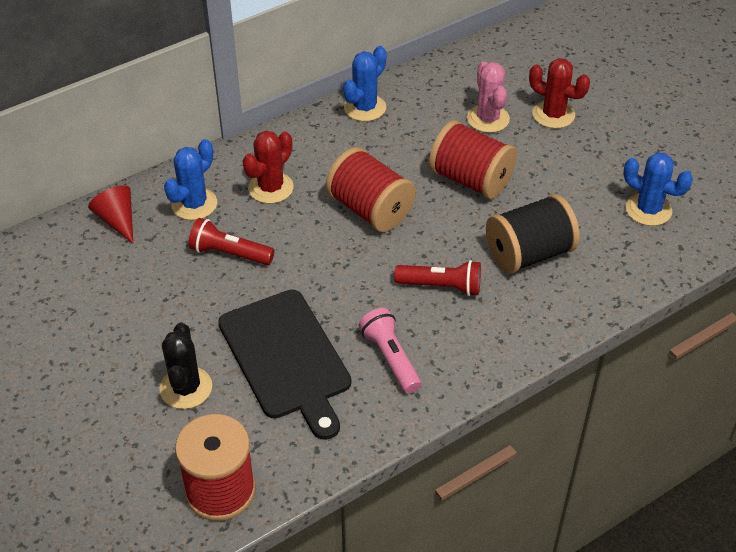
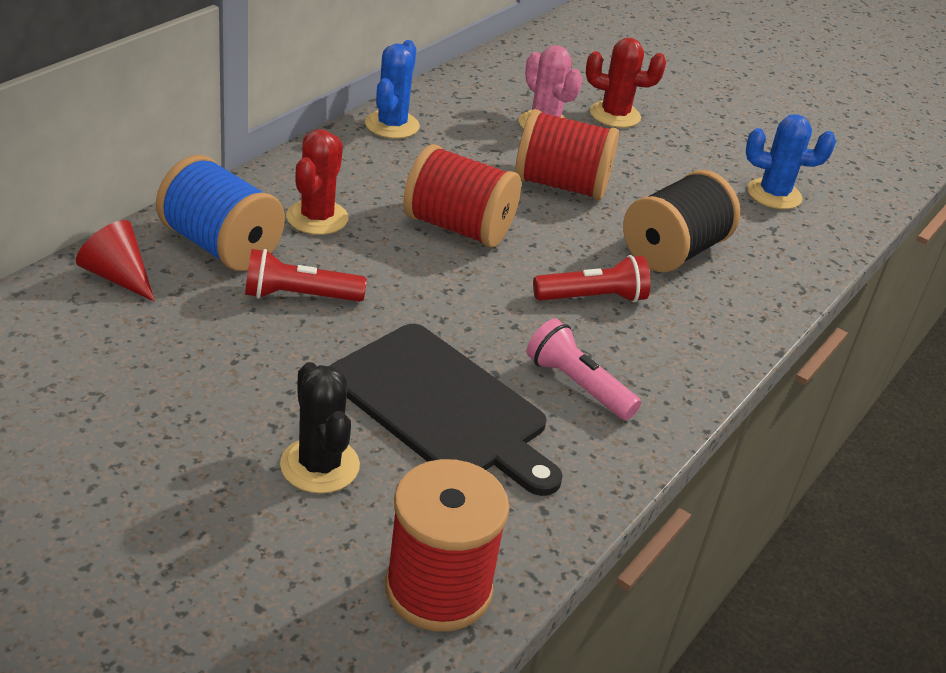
camera: 25 degrees left, 10 degrees down
blue cactus [164,139,217,220] -> blue spool [156,155,285,271]

